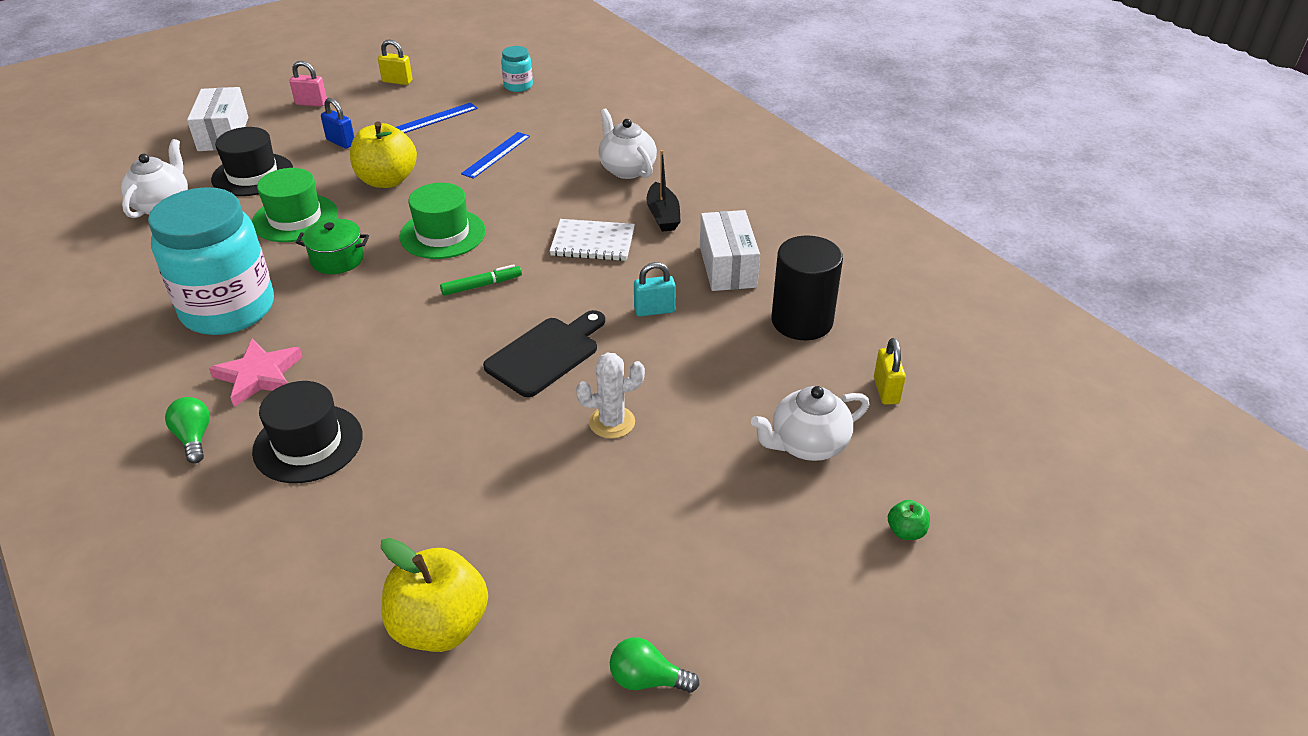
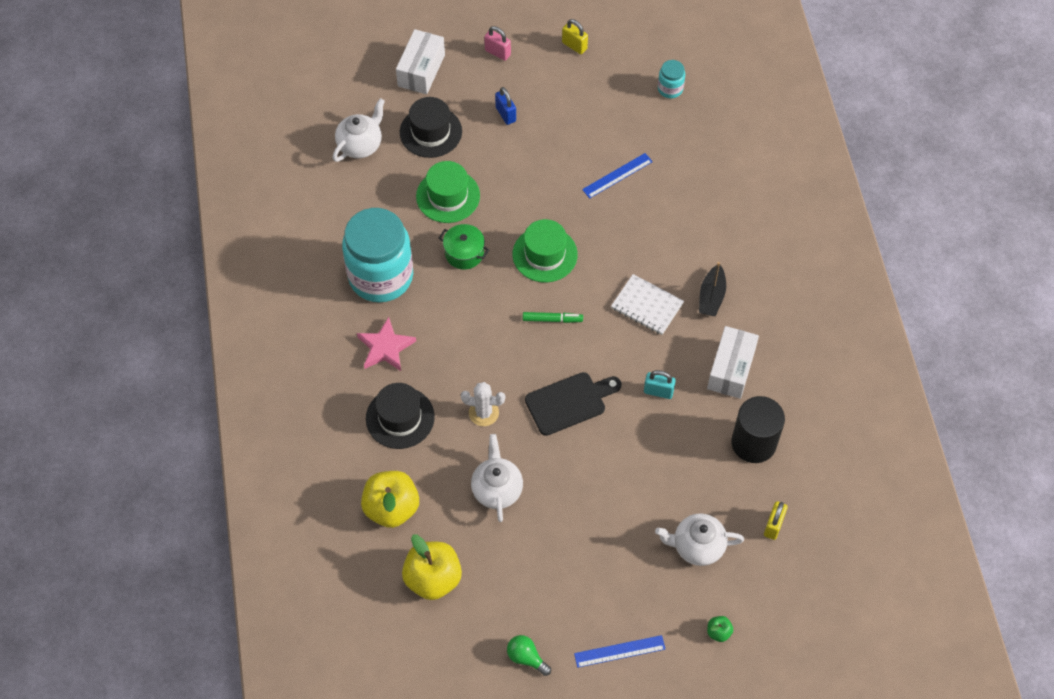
camera: 25 degrees right, 20 degrees up
green light bulb [165,397,210,464] -> none
yellow apple [350,121,417,188] -> yellow apple moved to [361,471,419,528]
blue ruler [396,102,478,133] -> blue ruler moved to [574,635,665,668]
white cactus [576,353,645,439] -> white cactus moved to [461,382,505,426]
white teapot [598,108,657,179] -> white teapot moved to [471,434,523,522]

